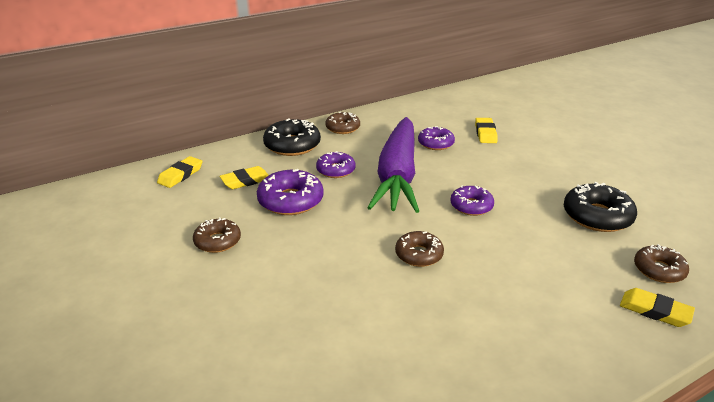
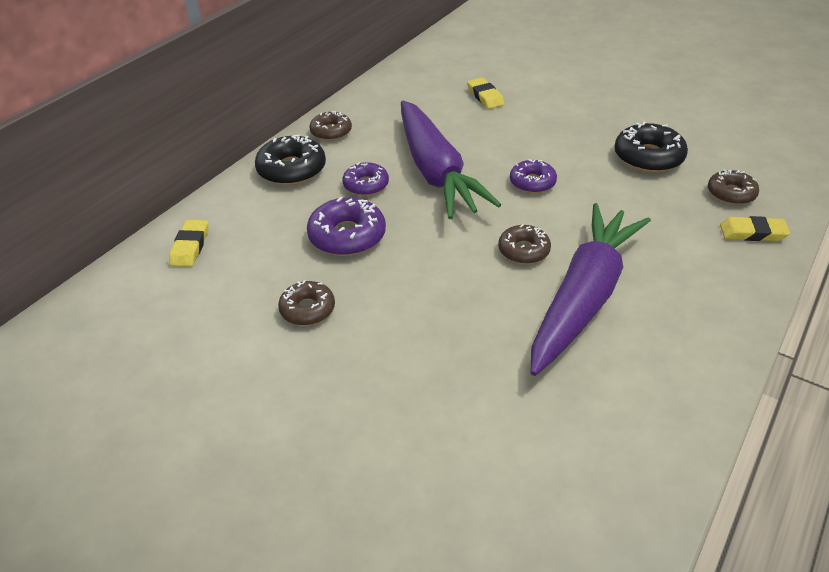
camera: 25 degrees left, 10 degrees up
yellow eraser [220,166,269,189] -> none
purple donut [418,126,455,150] -> none
none -> purple carrot [531,203,651,376]

